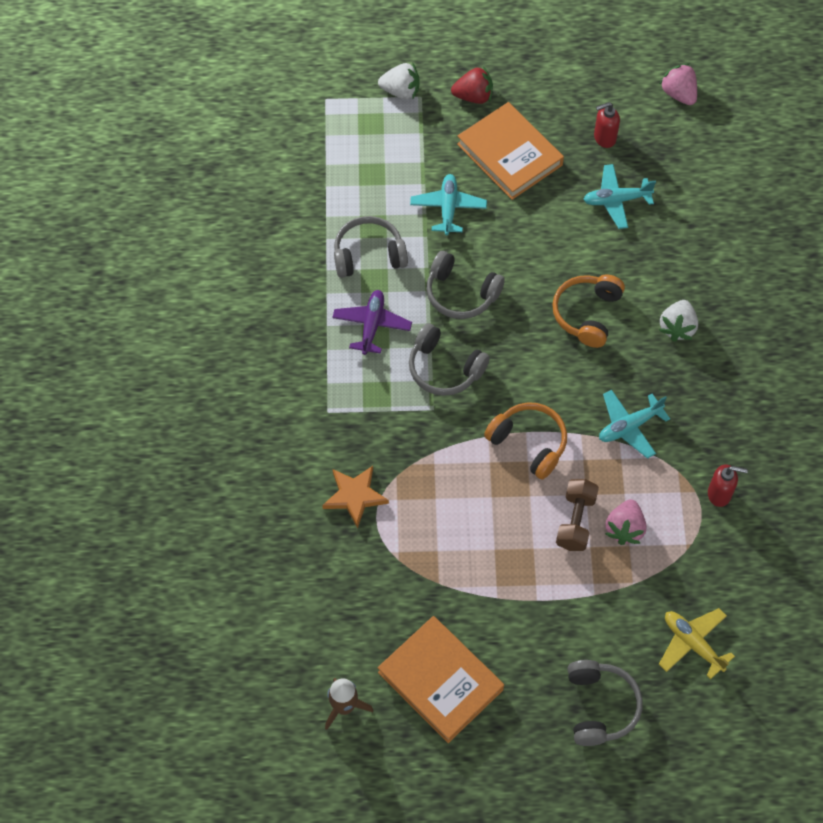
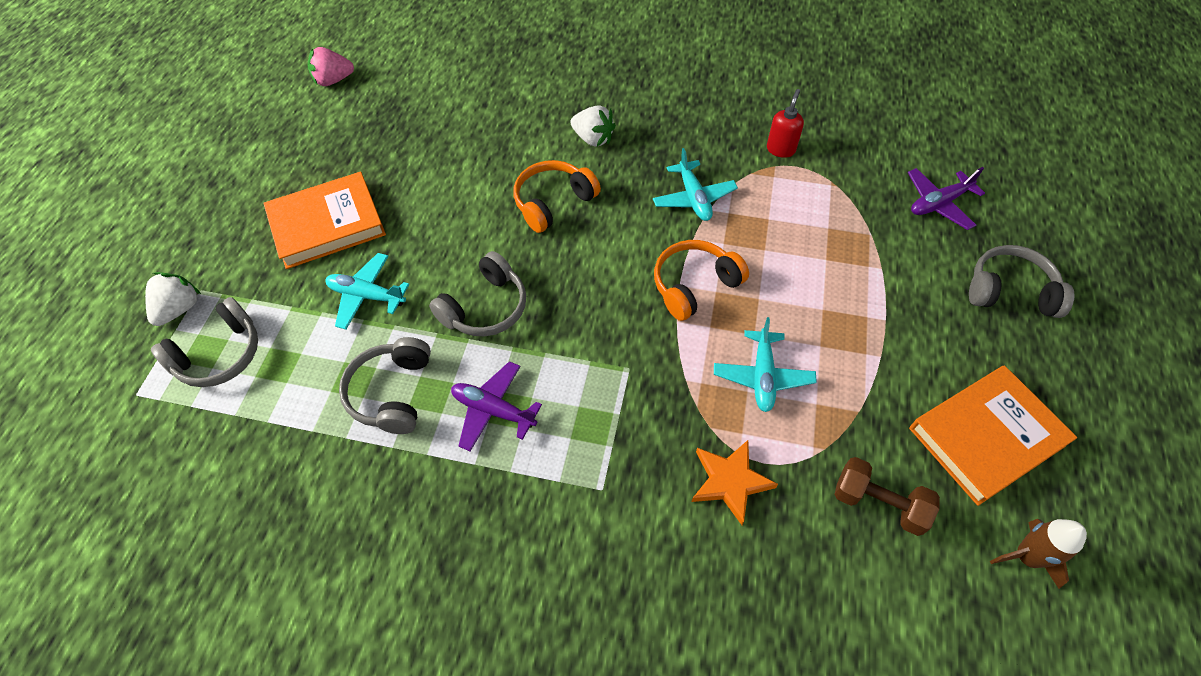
camera: 75 degrees left, 5 degrees down
grey headphones [409,323,490,396] -> grey headphones moved to [151,297,258,387]
red strawberry [451,66,493,104] -> none
orange headphones [552,274,625,348] -> orange headphones turned 105 degrees clockwise [514,160,601,233]
brown dumbbell [556,479,599,551] -> brown dumbbell moved to [834,457,940,536]
turquoise plane [583,164,656,229] -> turquoise plane moved to [714,317,817,412]
red soap dispenser [594,102,620,148] -> none
pink strawberry [605,499,646,545] -> none
yellow plane [659,608,735,679] -> purple plane [908,167,985,230]

